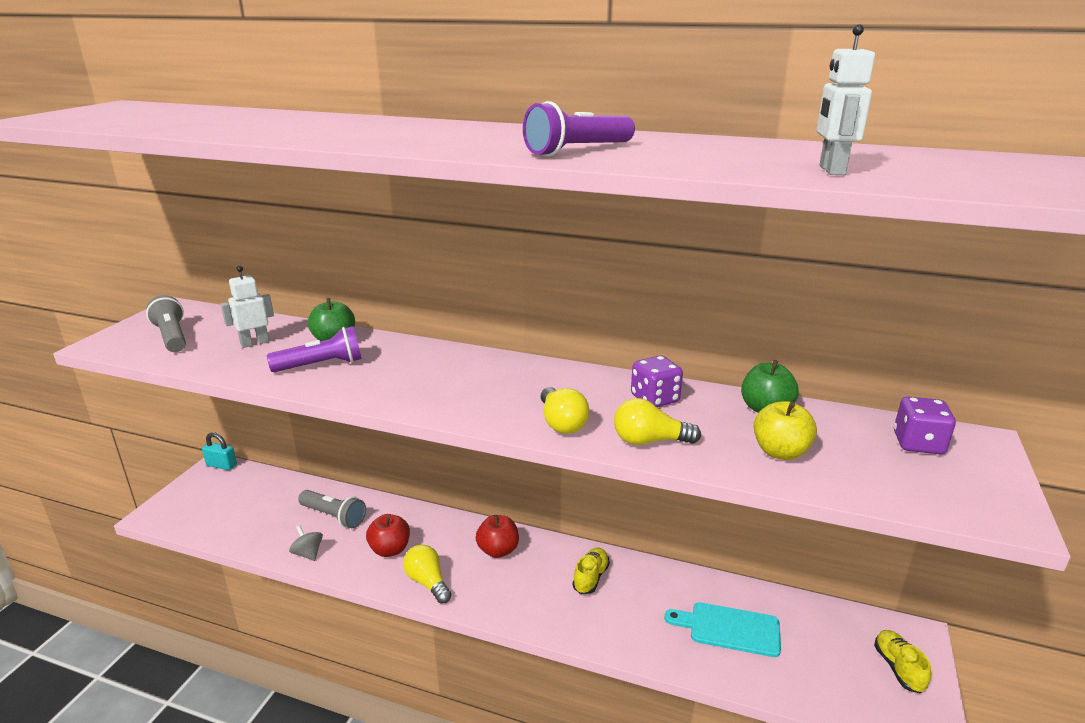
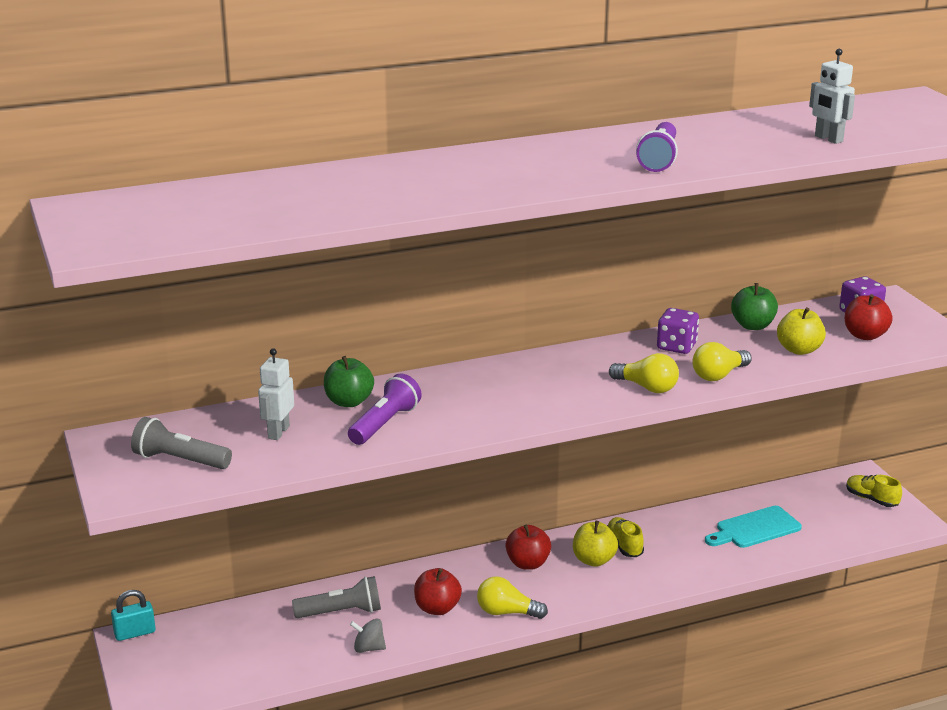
camera: 40 degrees left, 0 degrees up
none -> yellow apple [573,521,618,567]
none -> red apple [845,294,893,340]

